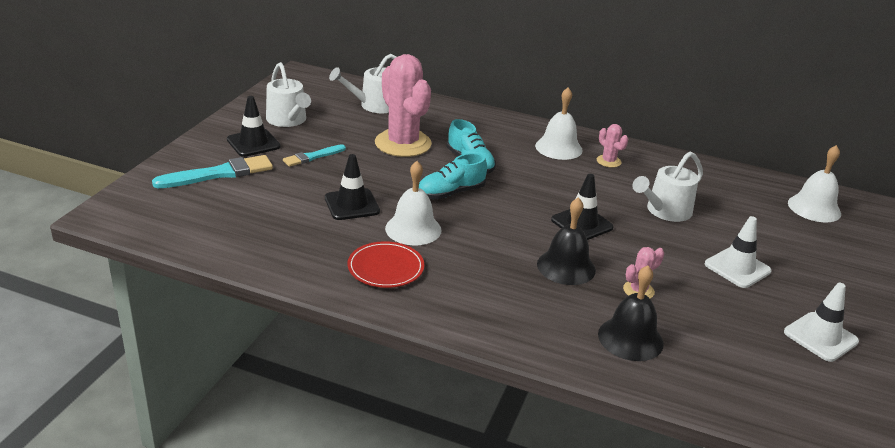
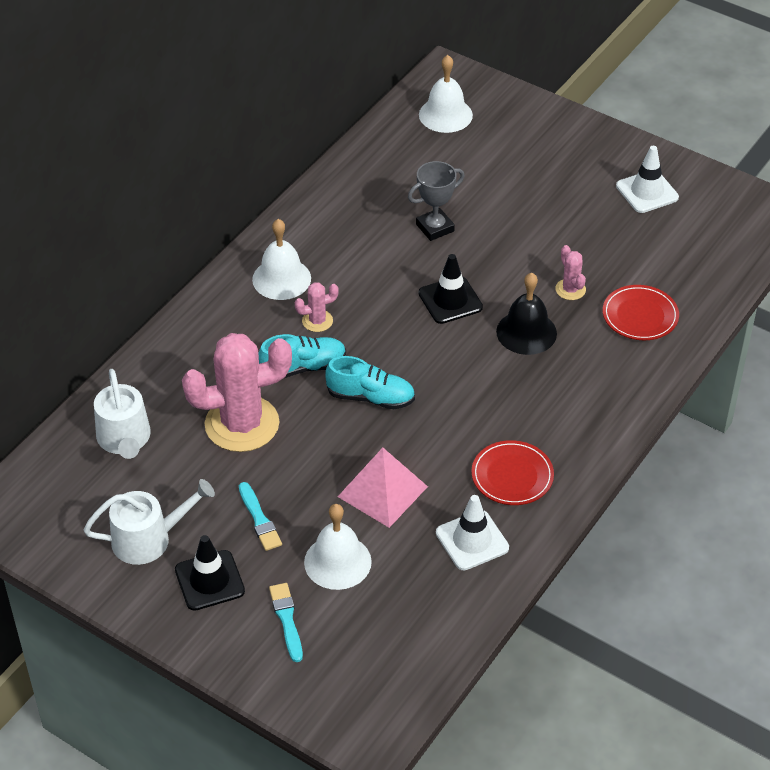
camera: 75 degrees left, 15 degrees up
turquoise brush [152,155,273,188] -> turquoise brush [269,583,303,662], size x0.60
black traffic cone [325,154,380,220] -> pink pyramid [338,448,428,528]
white bell [385,161,442,246] -> white bell moved to [304,504,372,590]
turquoise shoe [419,153,487,199] -> turquoise shoe turned 60 degrees counterclockwise [325,356,415,409]
pink cactus [597,124,628,168] -> pink cactus moved to [295,282,339,332]
black bell [598,266,664,361] -> red plate [603,285,679,340]
white watering can [632,152,703,222] -> grey trophy [408,161,465,241]
white traffic cone [705,216,772,288] -> white traffic cone moved to [436,495,509,570]

